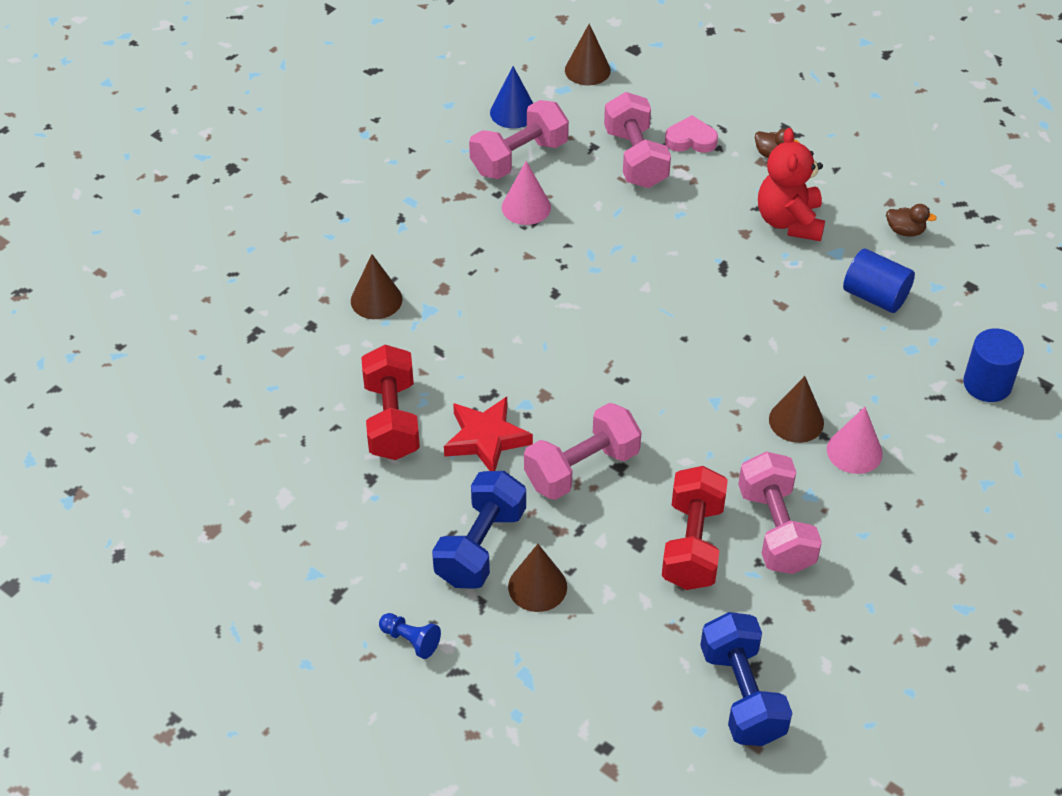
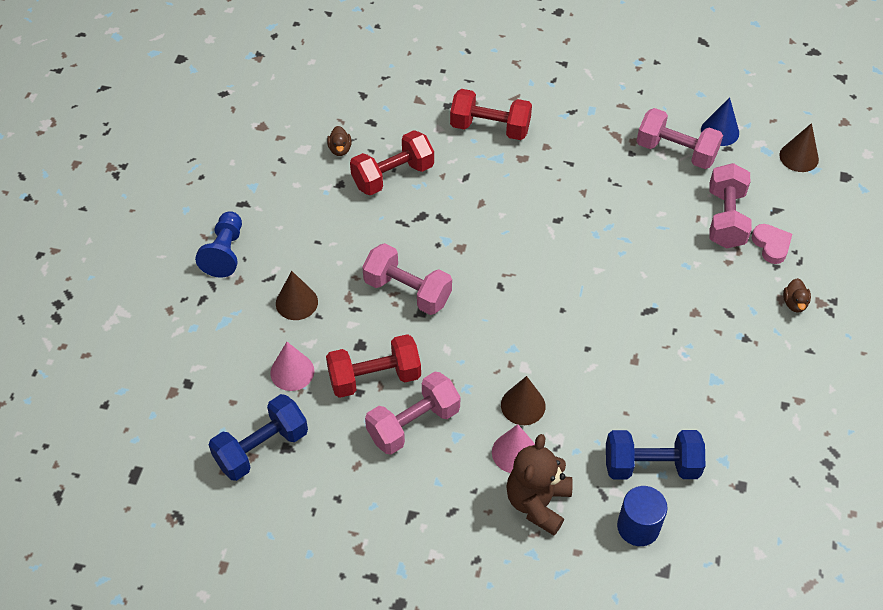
camera: 65 degrees right, 5 degrees up
brown cone [351,254,402,319] -> red dumbbell [450,89,532,140]
blue pawn [379,613,441,659] -> blue pawn [195,211,242,278], size x1.67
blue dumbbell [432,471,526,589] -> blue dumbbell moved to [606,430,705,480]
red star [444,397,533,471] -> none
pink cone [502,161,551,225] -> pink cone moved to [270,342,314,391]
pink dumbbell [604,92,671,188] -> pink dumbbell turned 45 degrees counterclockwise [710,163,752,248]
red teddy bear [758,128,825,241] -> none
blue cylinder [843,249,915,313] -> none
brown duck [886,204,937,237] -> brown duck moved to [327,126,352,156]
none -> brown teddy bear [506,434,573,535]

